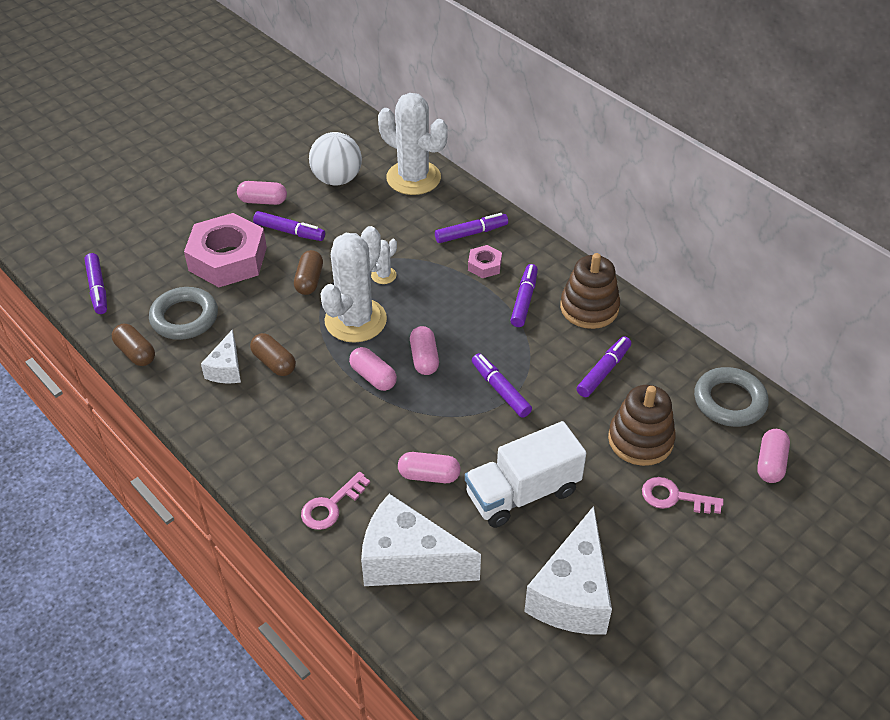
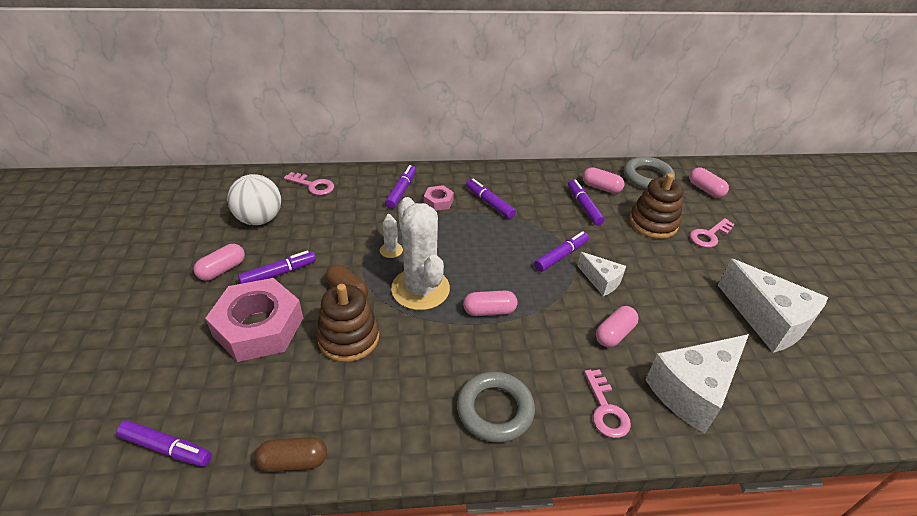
camera: 55 degrees left, 5 degrees down
grey ring [149,287,218,340] -> grey ring moved to [457,371,535,443]
white cheese [201,329,241,383] -> white cheese moved to [577,252,626,296]
brown capsule [250,333,296,376] -> none
white cactus [378,93,448,195] -> pink key [284,172,334,195]
pink capsule [410,326,439,375] -> pink capsule moved to [583,167,625,194]
white truck [465,421,586,528] -> none
purple marker [472,353,532,418] -> purple marker turned 135 degrees clockwise [534,231,589,272]
brown stacking toy [560,253,620,329] -> brown stacking toy moved to [316,284,379,362]

